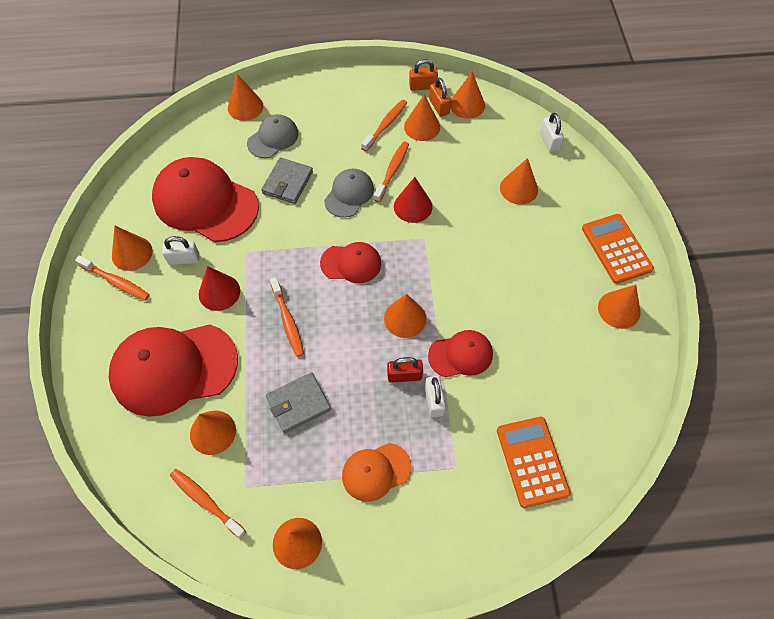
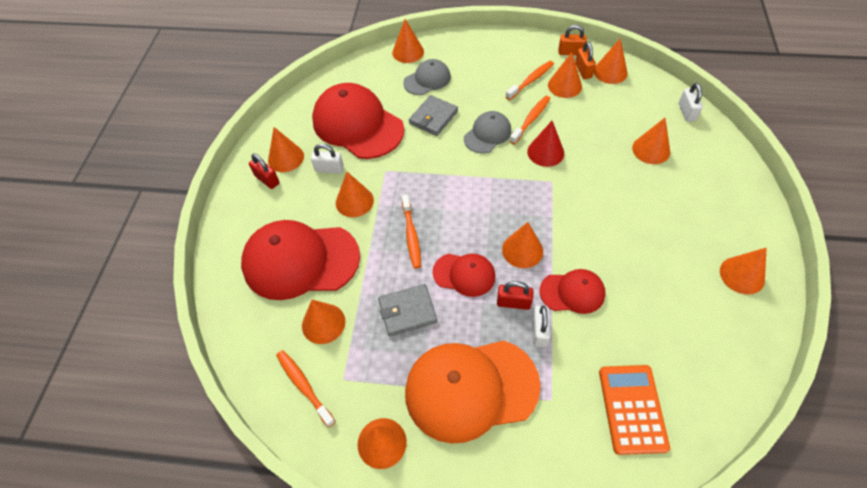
camera: 15 degrees right, 5 degrees down
orange toothbrush [75,255,150,301] -> red padlock [249,154,280,189]
red cone [199,266,240,311] -> orange cone [336,172,374,217]
red cap [320,242,381,283] -> red cap moved to [432,254,495,297]
orange cap [342,443,411,502] -> orange cap [405,340,541,444], size x1.91
orange calculator [582,214,654,284] -> none

